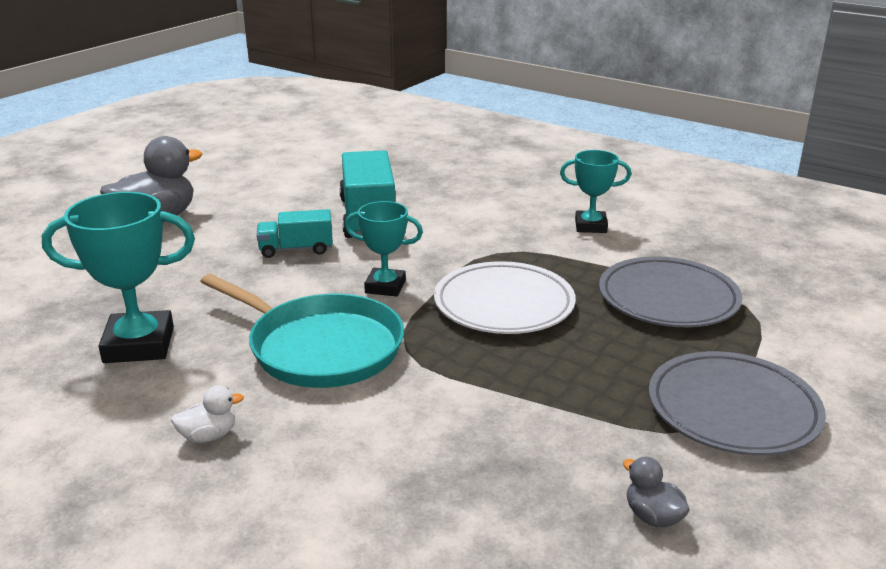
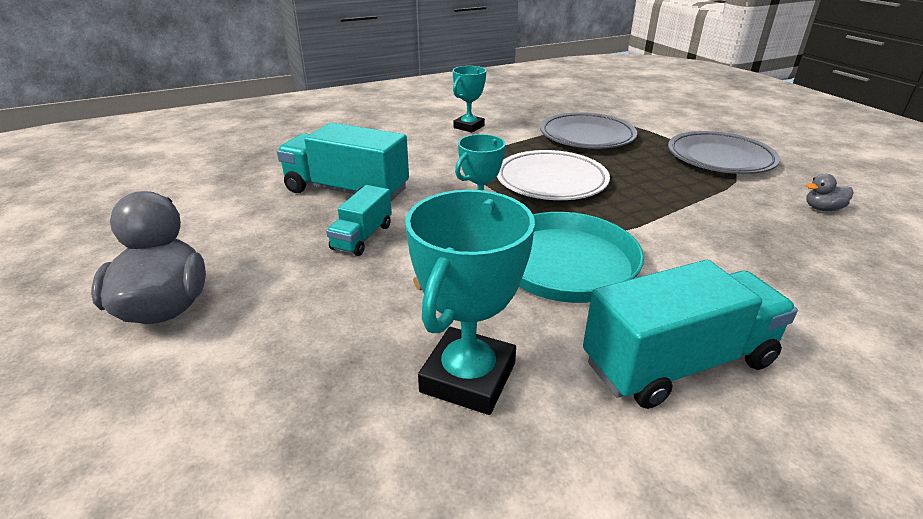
camera: 60 degrees left, 5 degrees up
white duck [171,386,244,443] -> turquoise truck [583,260,798,409]

